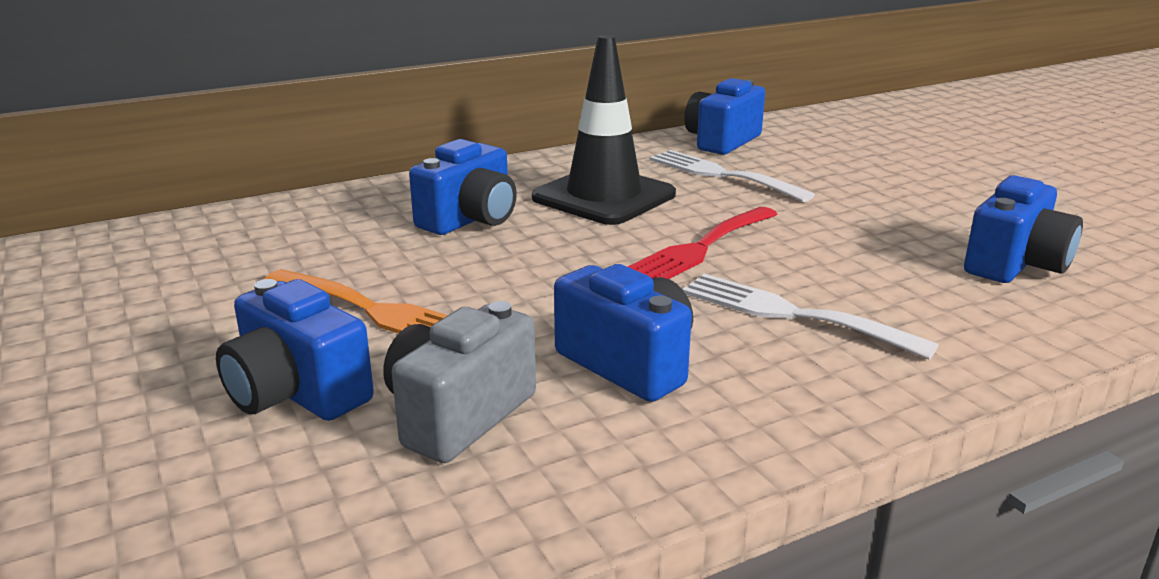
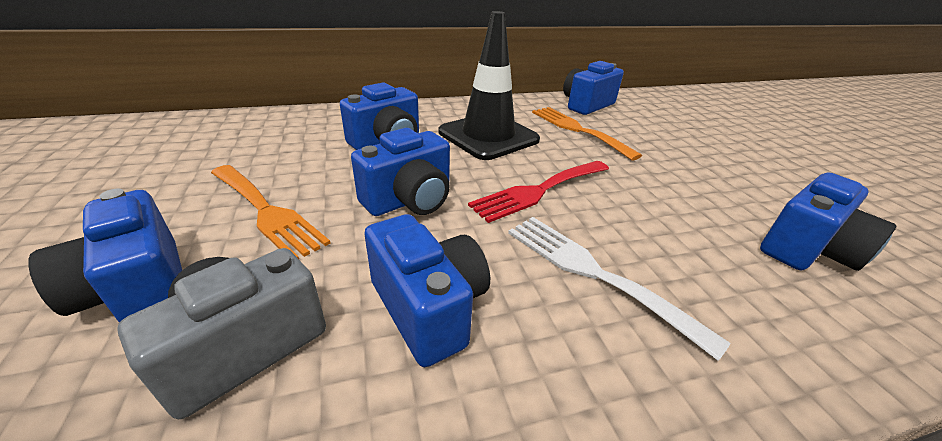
camera: 10 degrees right, 10 degrees up
white fork [649,150,815,202] -> orange fork [532,107,642,160]
none -> blue camera [351,128,450,216]

